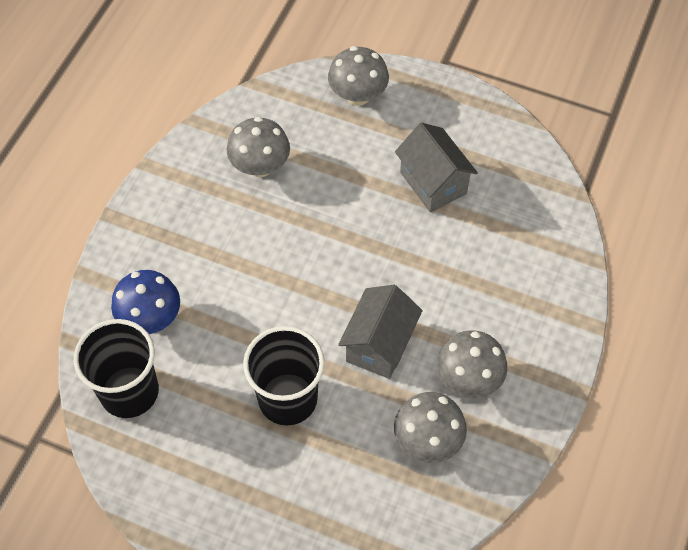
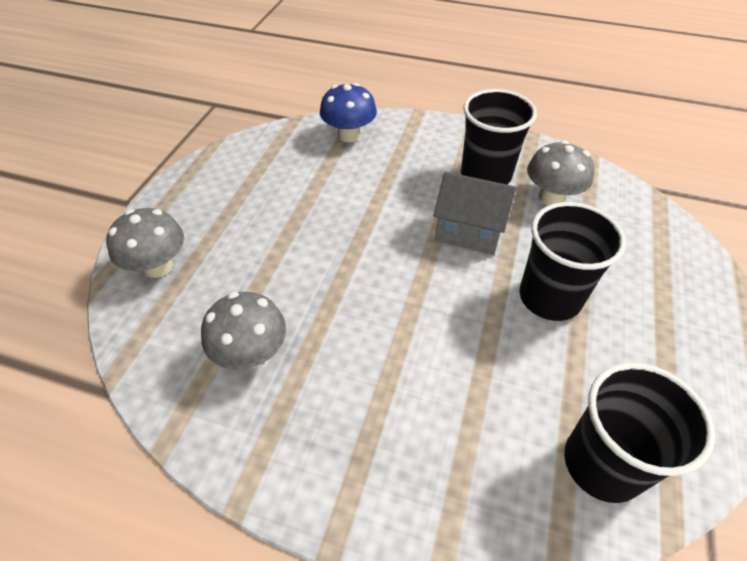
camera: 95 degrees left, 10 degrees down
blue mushroom [111,270,180,334] -> blue mushroom moved to [320,83,377,142]
grey house [395,123,478,213] -> none
grey mushroom [437,330,507,398] -> black cup [461,89,537,185]

